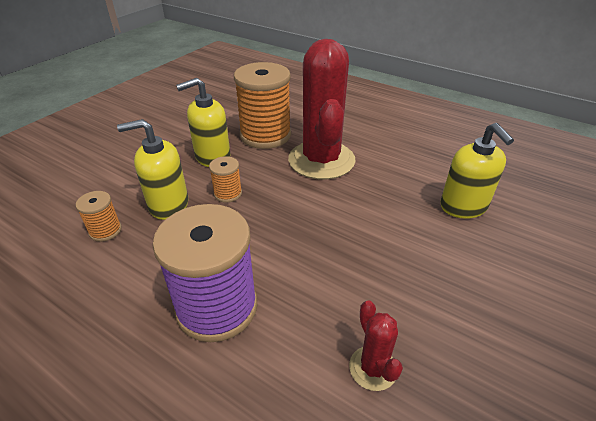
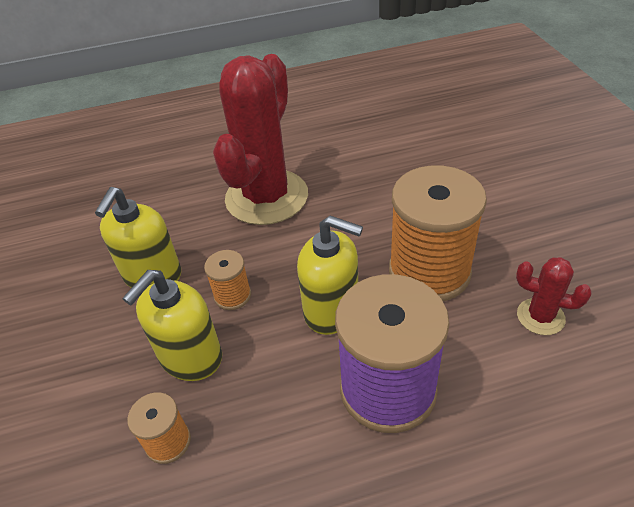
camera: 45 degrees left, 5 degrees up
orange spool [234,62,291,149] -> orange spool moved to [389,165,487,301]
red cactus [288,39,356,180] -> red cactus turned 75 degrees clockwise [213,54,308,225]
yellow soap dispenser [440,123,514,219] -> yellow soap dispenser moved to [297,216,363,335]

